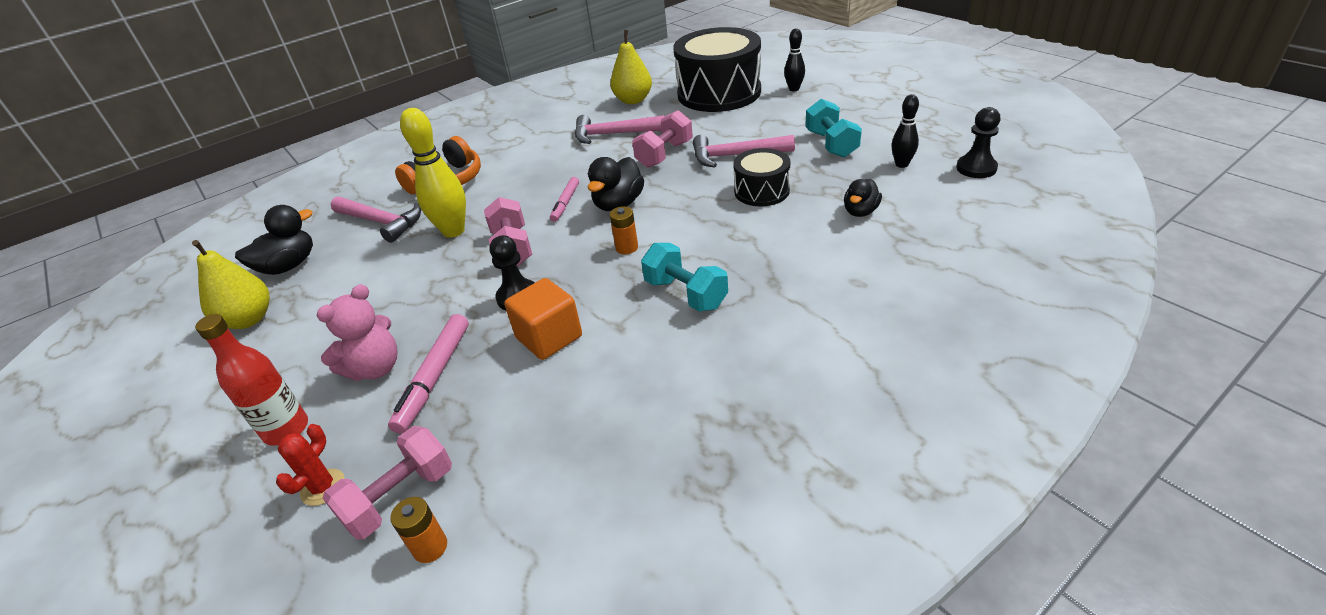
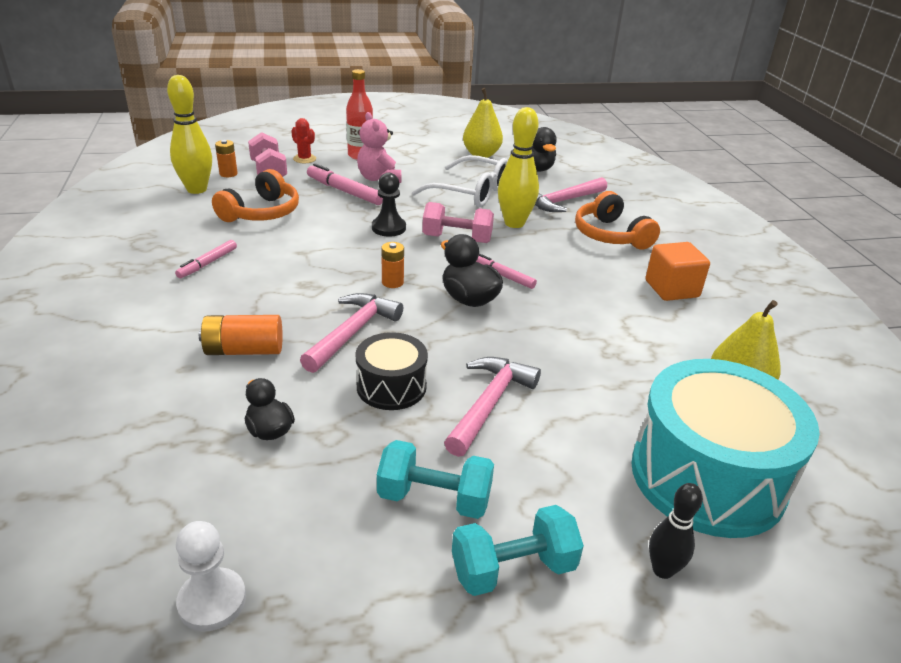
camera: 110 degrees right, 5 degrees down
orange cube [504,278,582,360] -> orange cube moved to [645,242,710,301]
pink hammer [575,115,665,144] -> pink hammer moved to [300,293,403,373]
pink dumbbell [632,110,693,168] -> none
turquoise dumbbell [641,243,728,312] -> turquoise dumbbell moved to [452,505,584,596]
black drum [673,27,761,112] -> turquoise drum [631,359,820,538]
black bowling pin [891,94,919,168] -> none
black pawn [956,107,1000,178] -> white pawn [176,521,246,632]
none -> yellow bowling pin [167,75,212,194]
none -> pink marker [175,240,237,278]
none -> orange battery [199,315,283,355]
none -> orange headphones [212,169,299,222]
none -> white glasses [412,155,508,207]

